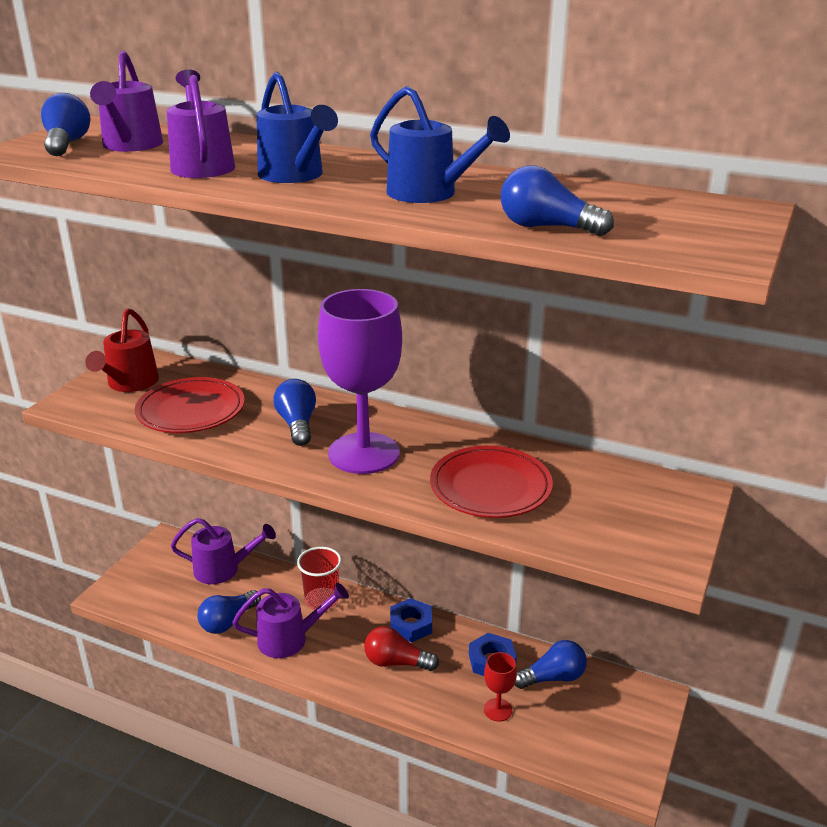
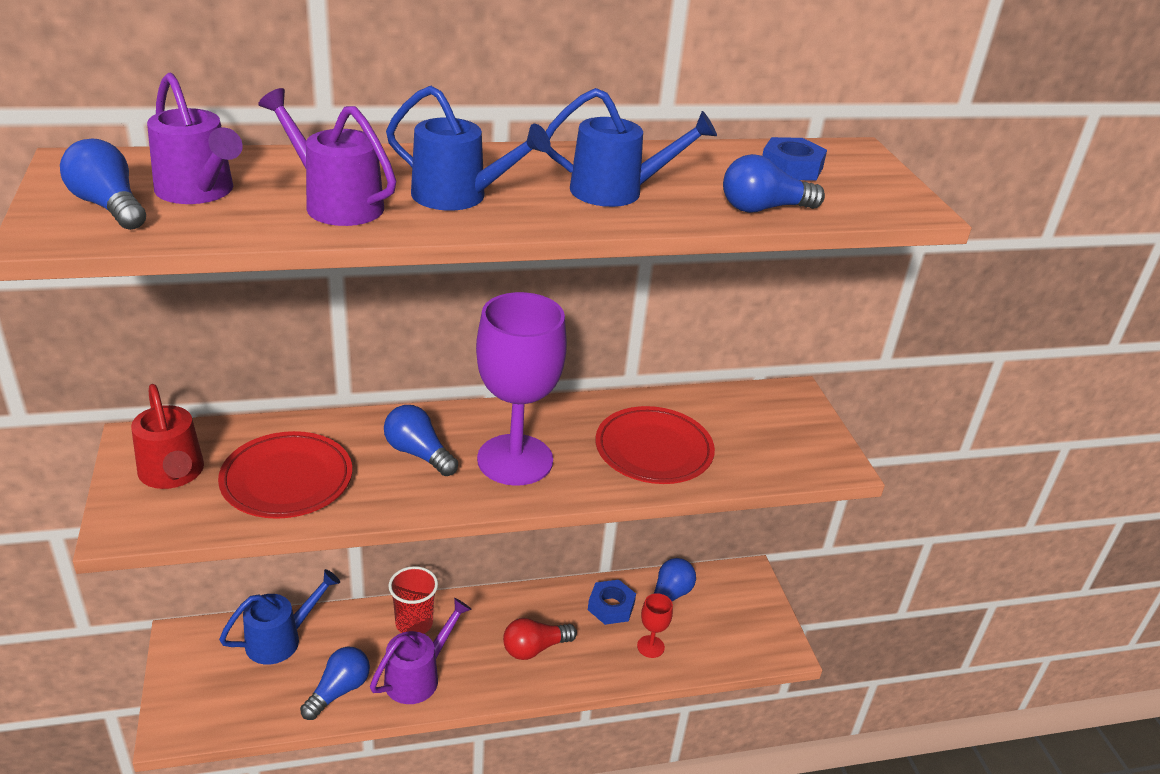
camera: 40 degrees left, 5 degrees up
purple watering can [171,518,276,584] -> blue watering can [219,569,340,665]
blue light bulb [198,590,261,634] -> blue light bulb turned 150 degrees counterclockwise [300,647,370,720]
blue nut [390,598,432,642] -> blue nut moved to [762,137,827,181]

